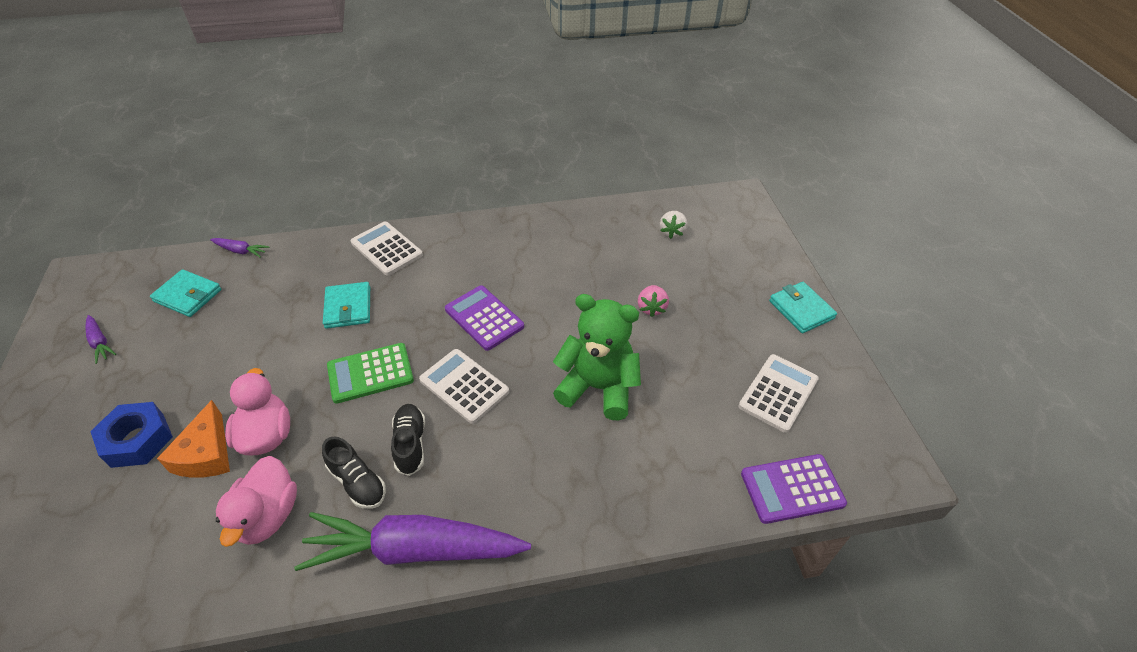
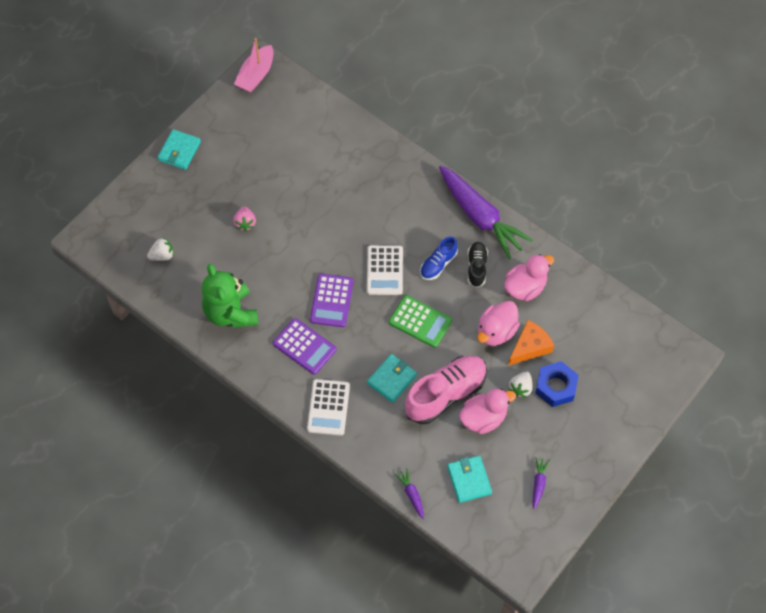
camera: 130 degrees left, 15 degrees up
black shoe [391,404,425,476] -> blue shoe [420,236,458,280]
green teddy bear [553,294,641,420] -> green teddy bear moved to [202,264,258,328]
pink strawberry [638,285,669,317] -> pink strawberry turned 120 degrees clockwise [233,206,256,232]
white calculator [739,354,819,433] -> none
purple calculator [741,454,847,524] -> purple calculator moved to [273,318,336,375]
none -> pink boat [234,38,273,93]
none -> pink shoe [405,356,487,424]
none -> pink duck [459,389,516,434]
none -> white strawberry [509,372,533,397]

